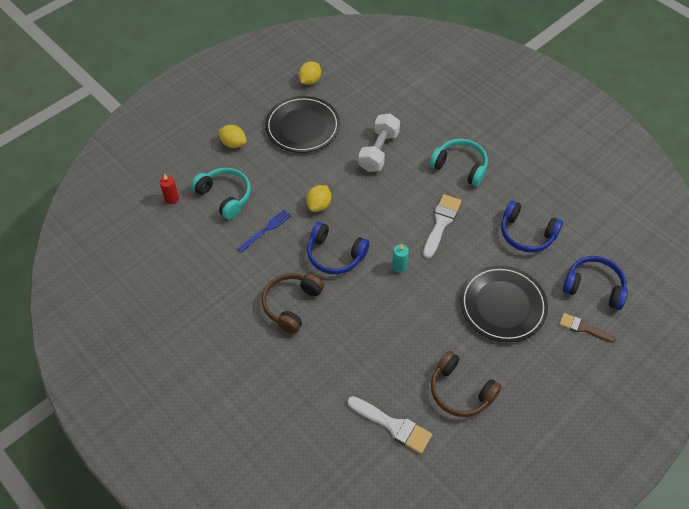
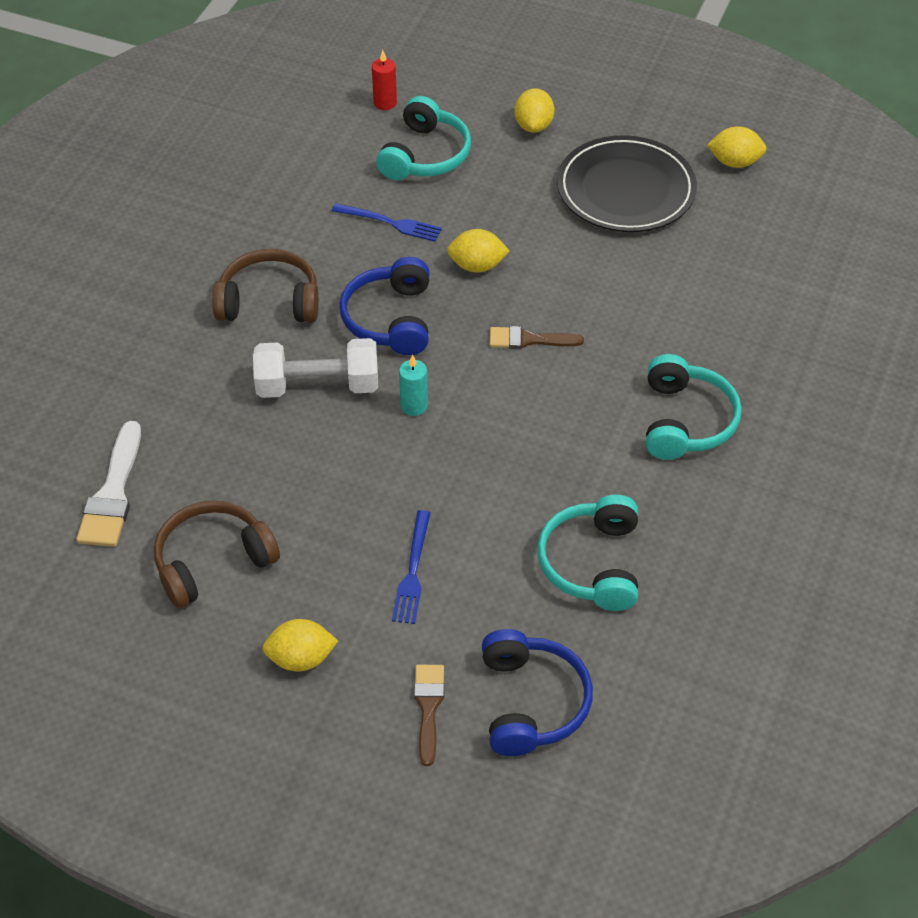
camera: 65 degrees right, 5 degrees down
white dumbbell [358,113,400,172] -> white dumbbell moved to [253,338,378,398]
white brush [423,194,462,258] -> none
brown headphones [431,351,502,417] -> brown headphones turned 45 degrees clockwise [154,500,280,608]
black plate [460,265,548,342] -> blue fork [392,510,431,624]
blue headphones [501,200,563,252] -> turquoise headphones [537,495,638,611]
none -> yellow lemon [262,619,338,672]
none -> brown brush [490,326,584,349]

